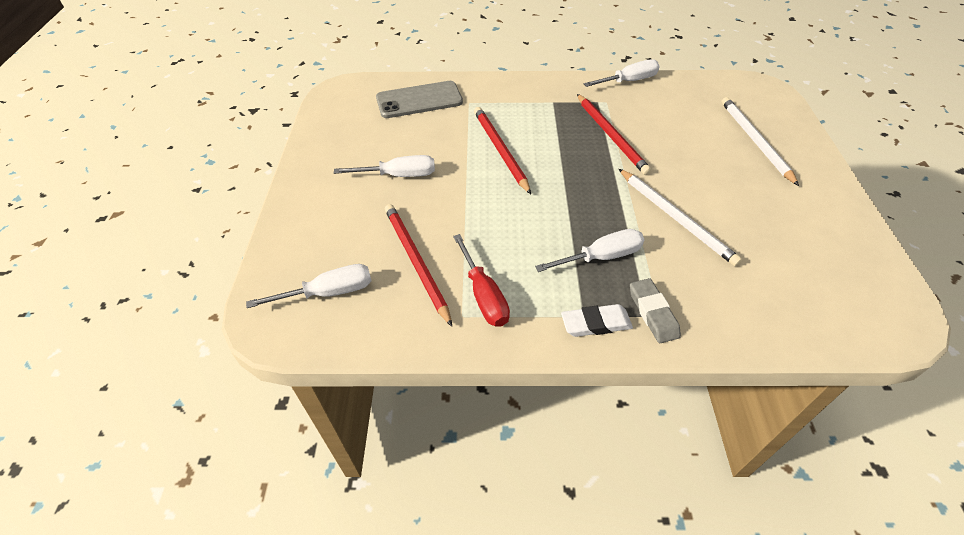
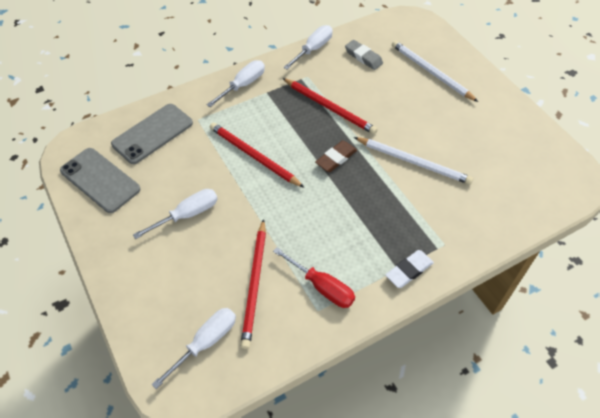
camera: 30 degrees left, 5 degrees up
red pencil [385,204,452,327] -> red pencil turned 120 degrees counterclockwise [240,219,266,349]
white screwdriver [535,229,644,272] -> white screwdriver moved to [207,60,265,107]
grey eraser [630,278,681,343] -> grey eraser moved to [345,40,383,70]
none -> grey phone [60,148,141,213]
none -> brown eraser [315,140,357,172]

